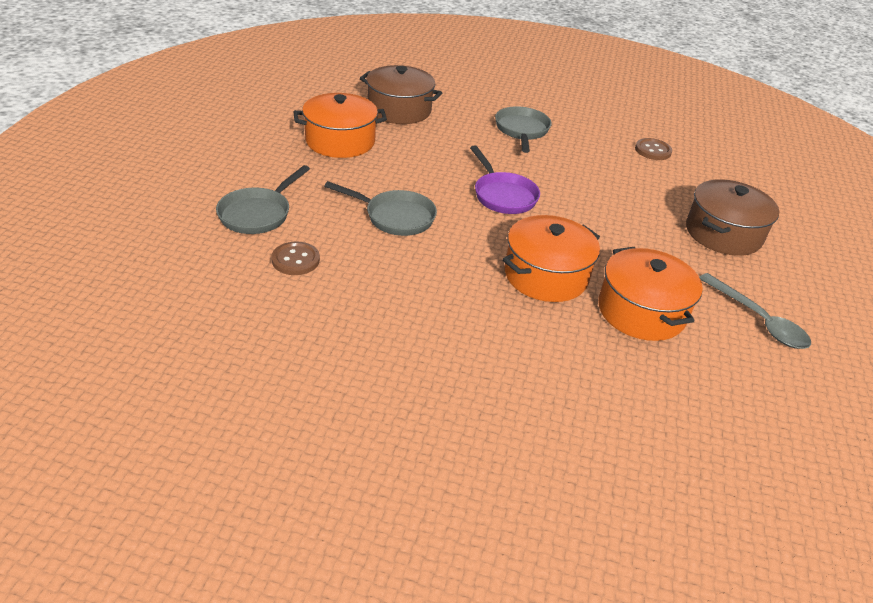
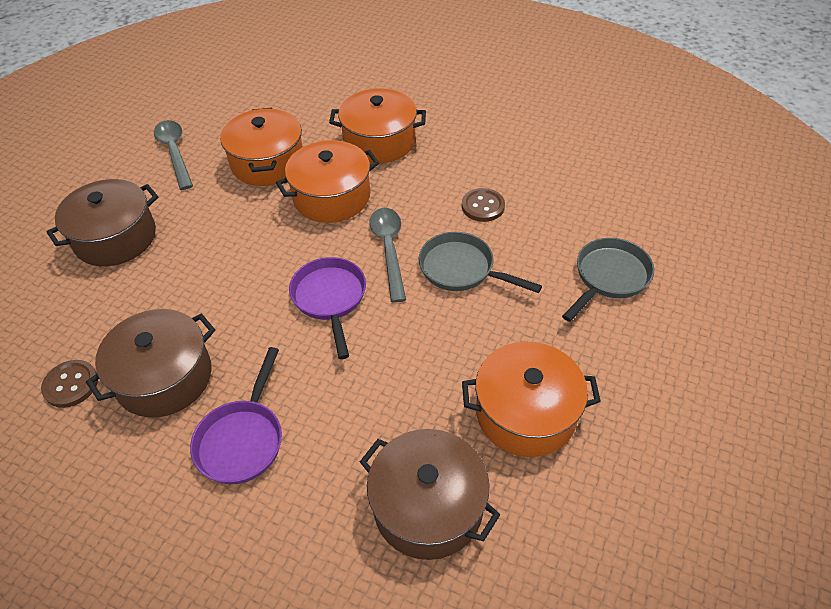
camera: 165 degrees left, 10 degrees up
brown button [271,241,320,275] -> brown button moved to [462,188,505,222]
grey pan [495,106,552,153] -> purple pan [190,347,282,484]
none -> brown pot [86,309,215,418]
none -> orange pot [329,88,426,163]
none -> grey spoon [369,208,406,303]

